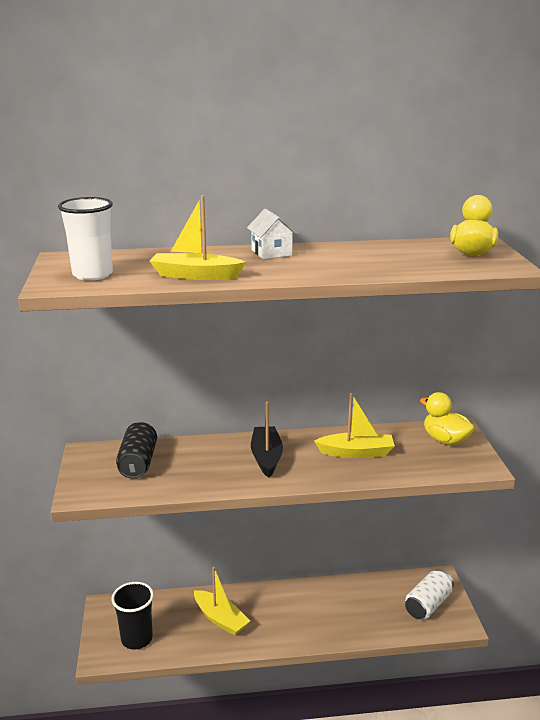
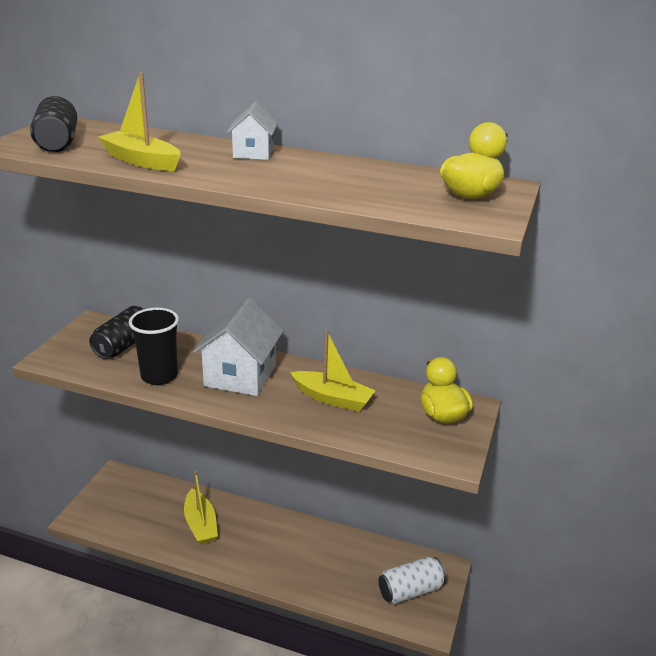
camera: 25 degrees right, 5 degrees up
white cup [58,197,113,281] -> black can [30,96,77,152]
black cup [111,582,154,650] -> black cup moved to [129,308,179,385]
black boat [251,401,283,478] -> white house [193,298,284,396]

